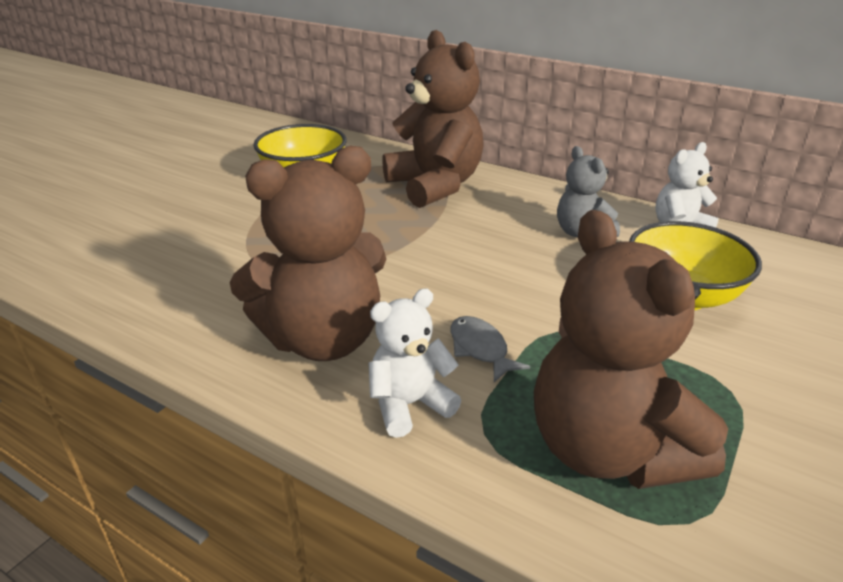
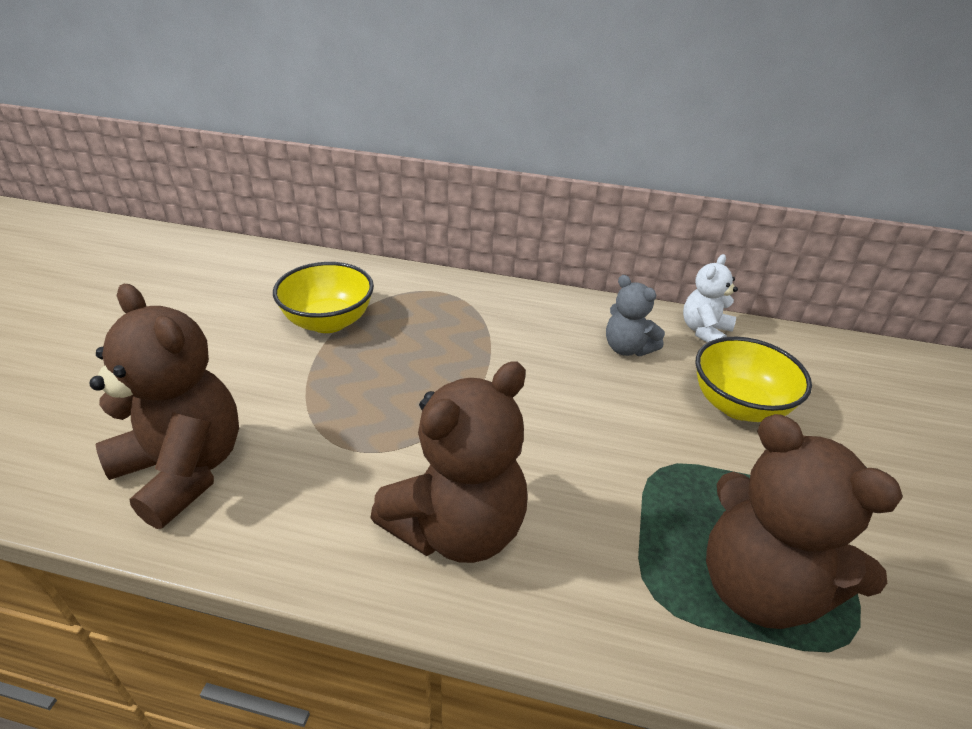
camera: 20 degrees left, 5 degrees up
white teddy bear [369,288,461,438] -> none
brown teddy bear [382,30,484,208] -> brown teddy bear moved to [89,284,239,529]
grey fish [451,316,530,382] -> none

